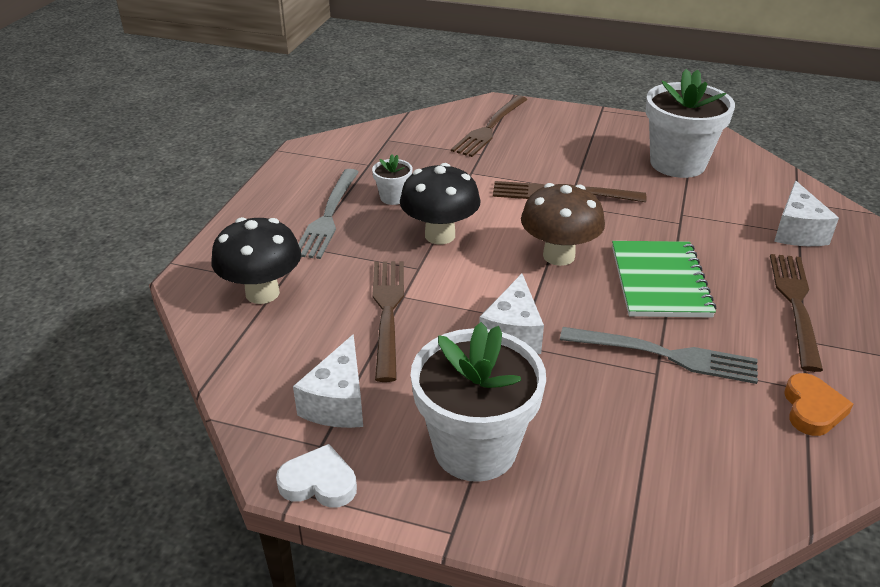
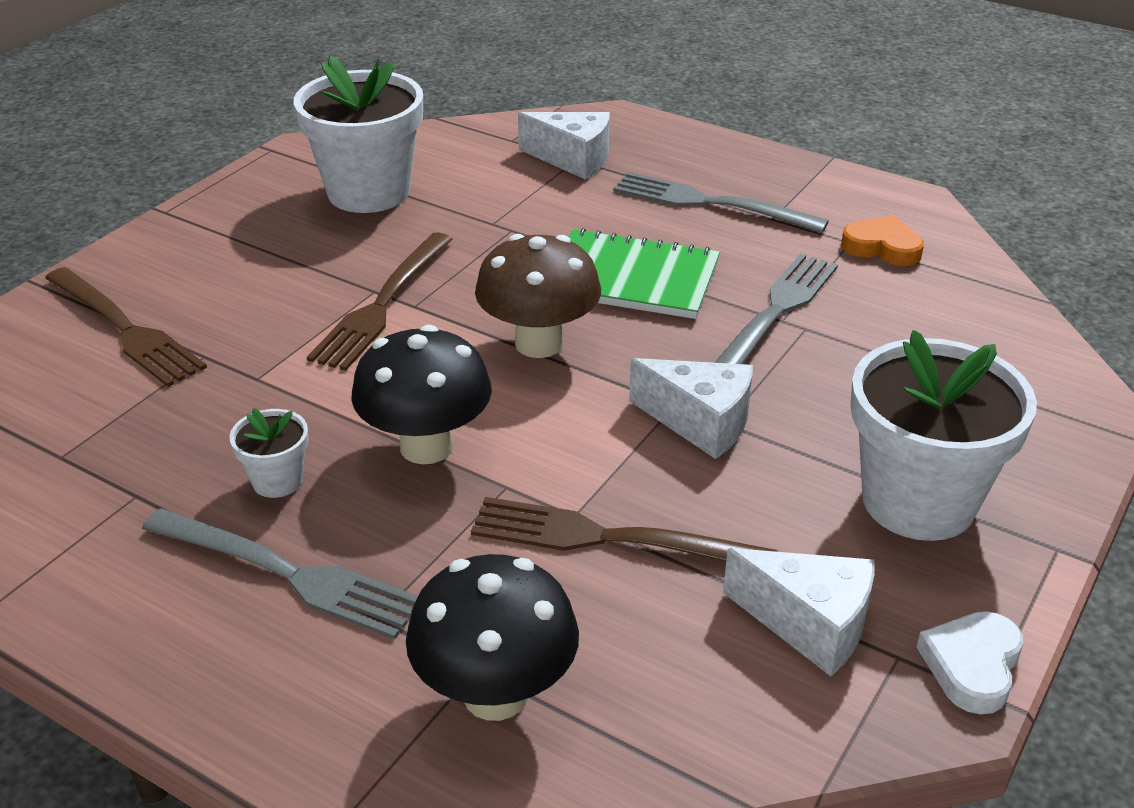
camera: 75 degrees left, 0 degrees up
brown fork [770,254,823,372] -> grey fork [613,172,829,233]

